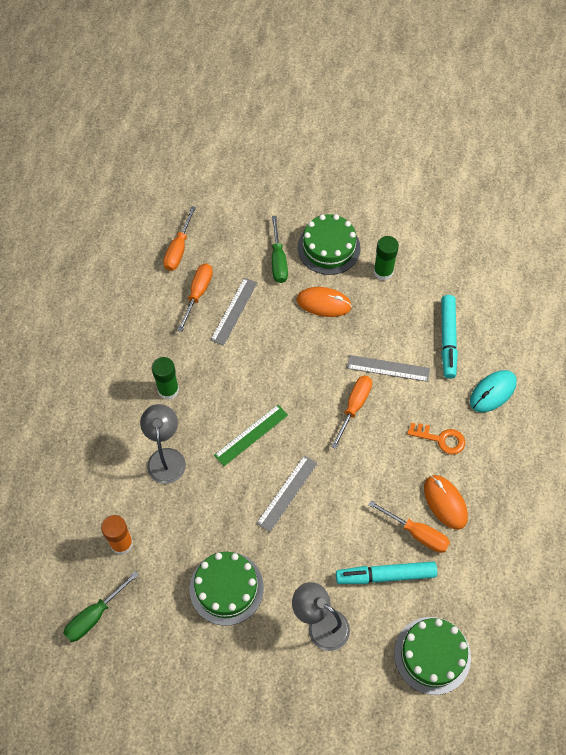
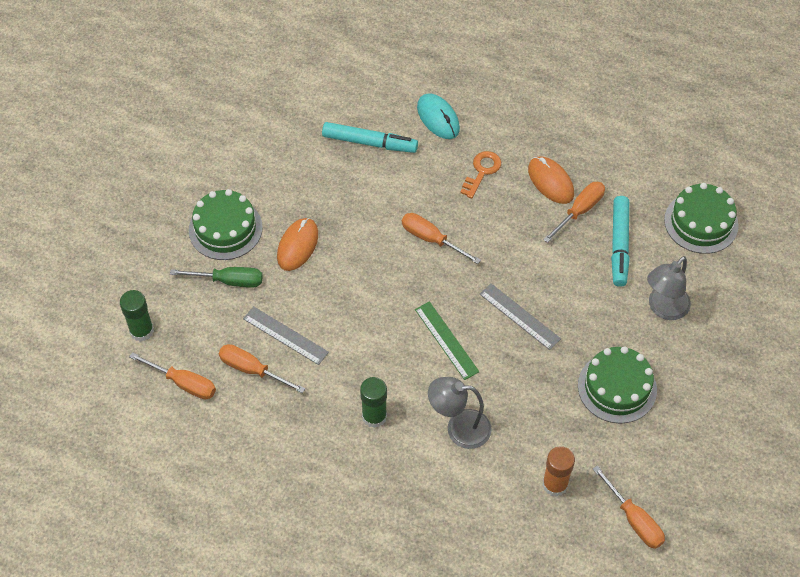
camera: 80 degrees left, 5 degrees down
green screwdriver [63,571,139,642] -> orange screwdriver [593,465,665,549]
grey ruler [347,355,430,382] -> none
green glue stick [374,236,399,280] -> green glue stick moved to [120,290,154,342]
orange mouse [424,475,468,530] -> orange mouse turned 75 degrees clockwise [528,156,574,204]

